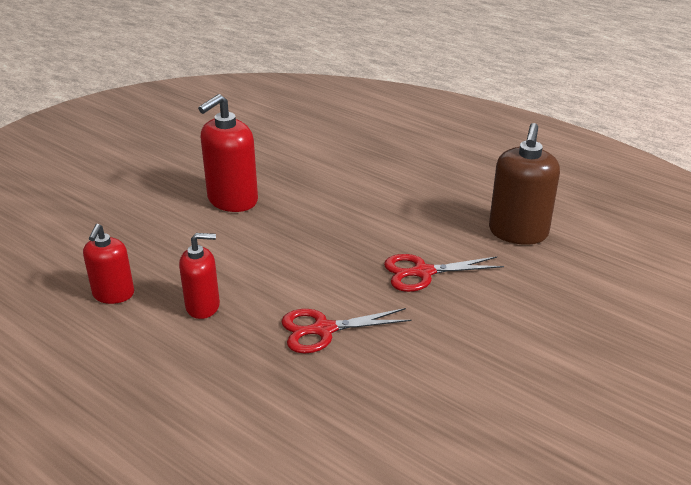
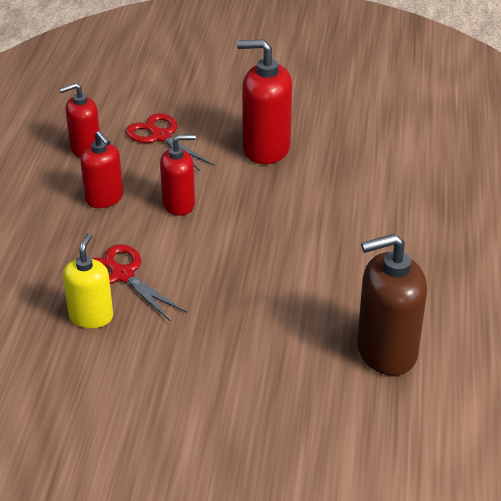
camera: 60 degrees right, 5 degrees up
red scissors [384,254,504,292] -> red scissors moved to [126,113,214,171]
none -> yellow soap dispenser [63,233,113,328]
none -> red soap dispenser [160,134,196,216]

